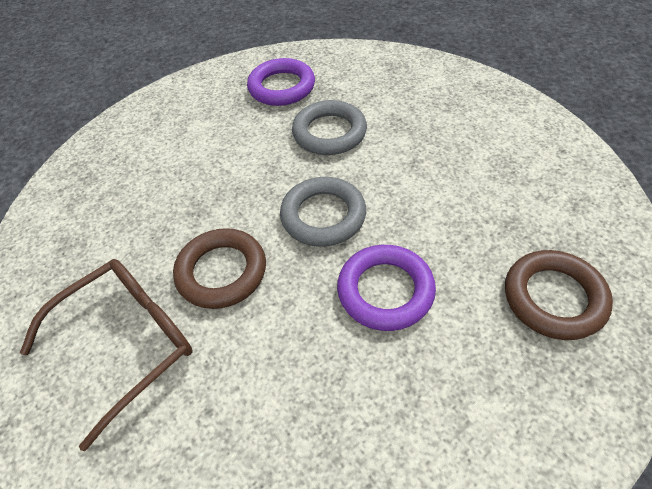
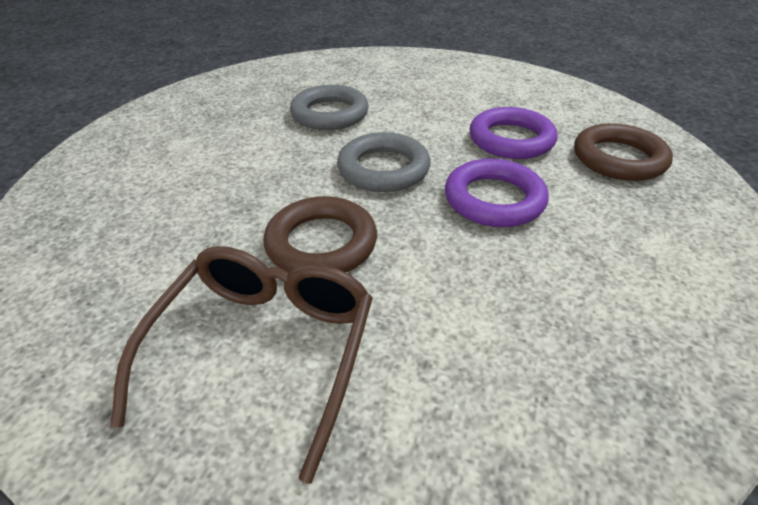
camera: 35 degrees left, 10 degrees down
purple ring [247,58,315,106] -> purple ring moved to [469,107,558,159]

